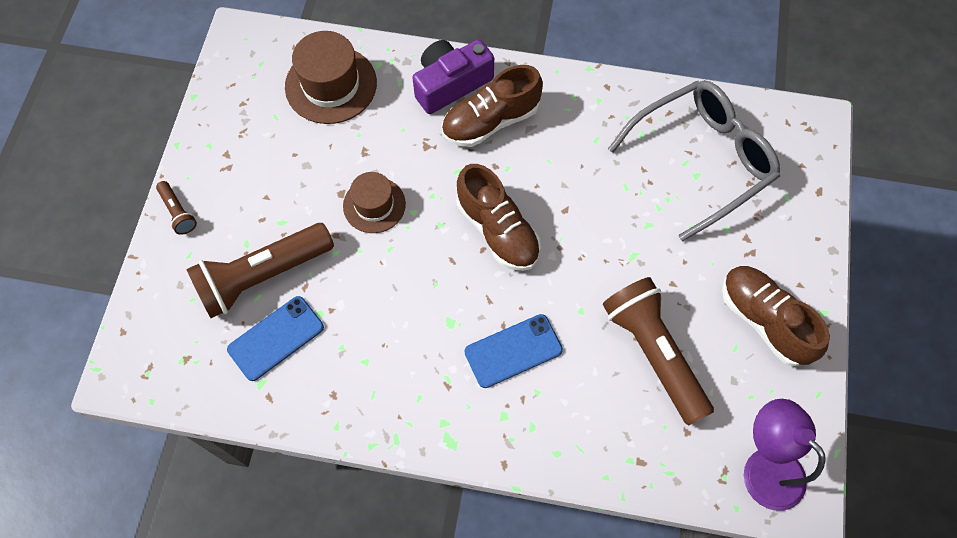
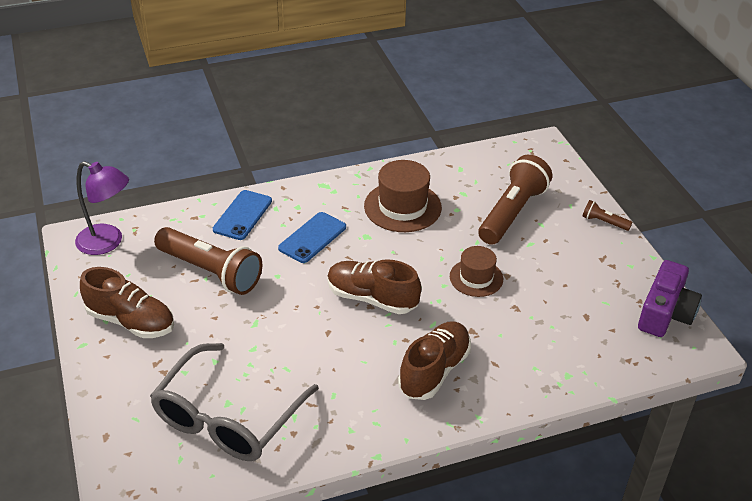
camera: 150 degrees right, 25 degrees down
blue phone [227,296,324,381] -> blue phone moved to [213,190,272,240]
brown hat [285,31,377,124] -> brown hat moved to [364,160,442,232]
purple camera [413,39,494,114] -> purple camera moved to [638,260,702,337]

